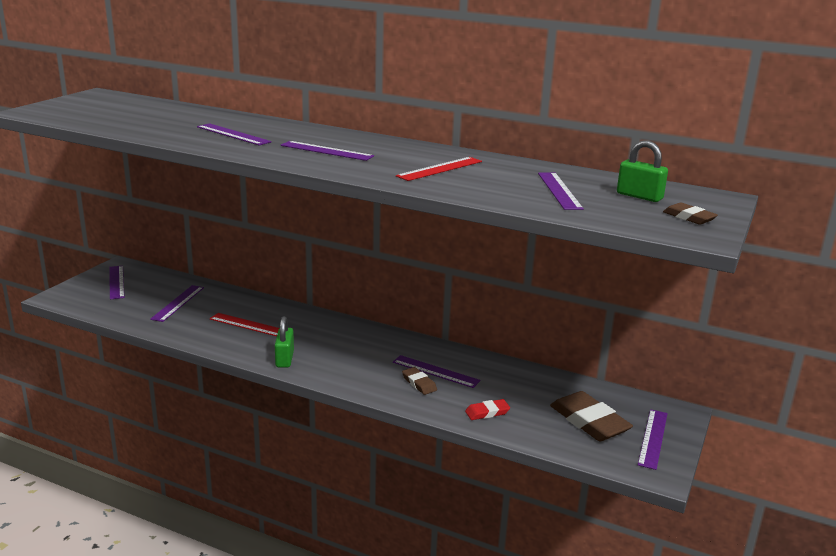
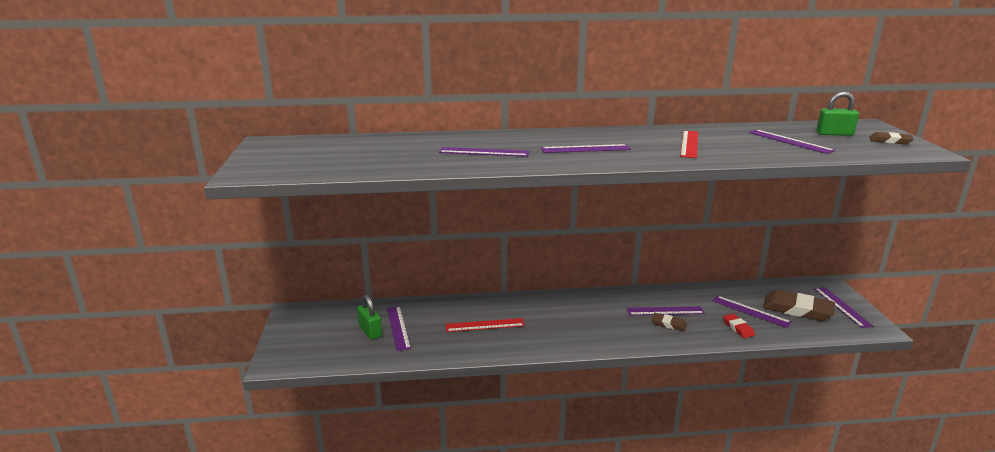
camera: 30 degrees left, 0 degrees up
purple ruler [109,266,125,299] -> purple ruler moved to [712,296,792,328]
green padlock [275,316,294,368] -> green padlock moved to [357,295,382,340]
red eraser [465,399,510,420] -> red eraser turned 60 degrees counterclockwise [723,314,755,338]

